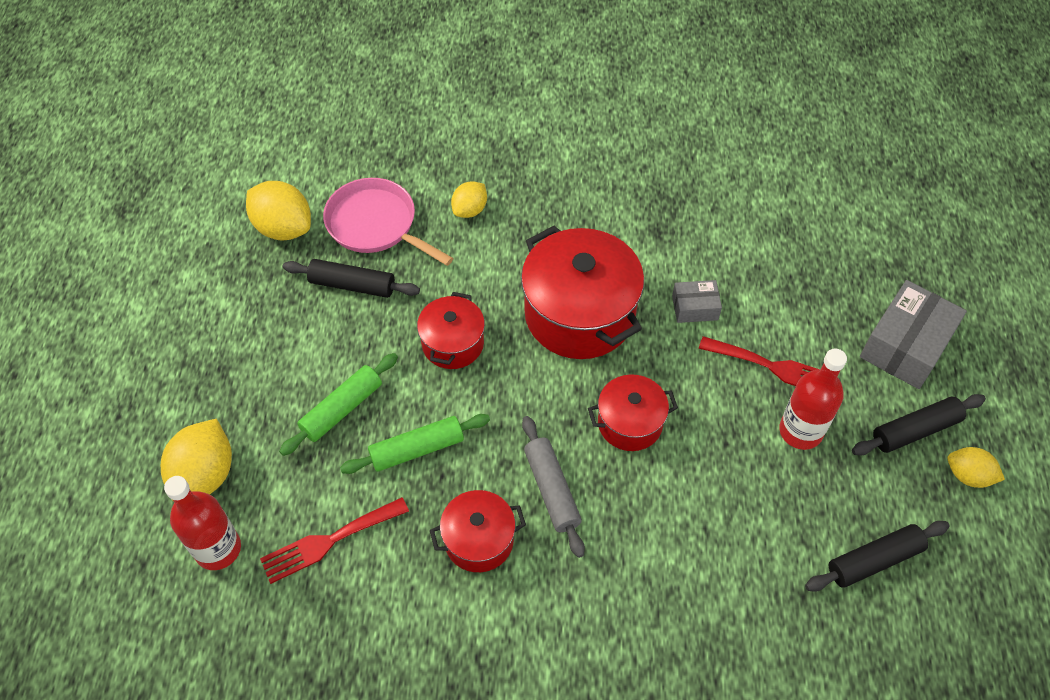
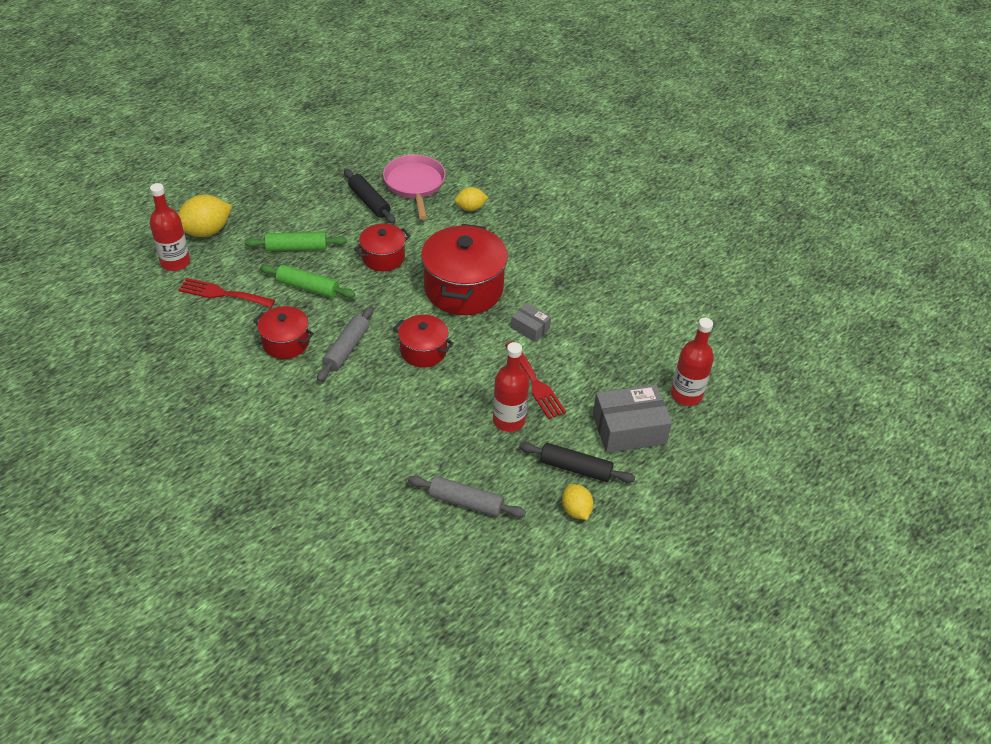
camera: 40 degrees right, 10 degrees down
yellow lemon [246,181,311,240] -> none
black rolling pin [805,521,950,592] -> grey rolling pin [408,475,526,518]
none -> red bottle [671,318,714,406]

